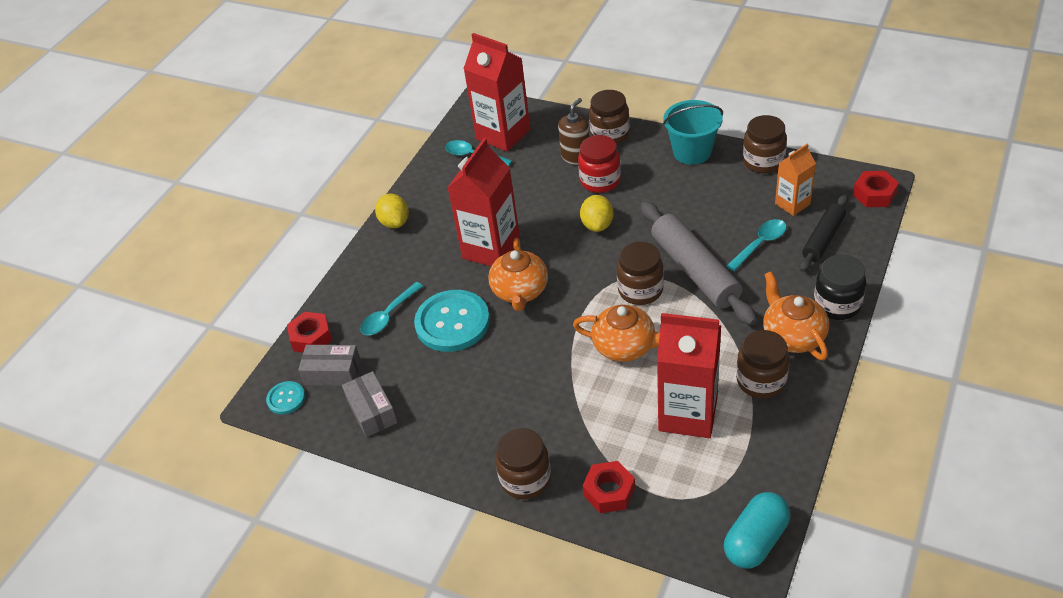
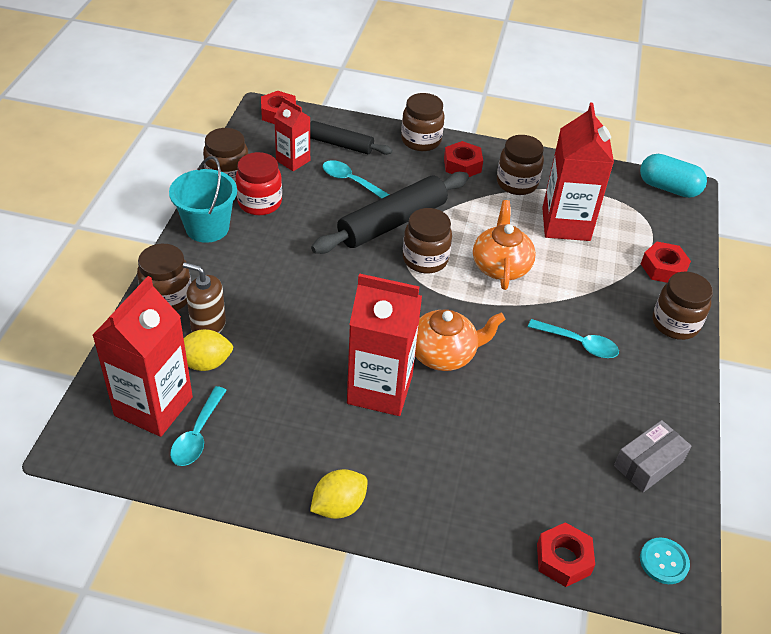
camera: 110 degrees left, 0 degrees up
grey box [298,345,361,386] -> none
turquoise spoon [360,282,423,335] -> turquoise spoon moved to [528,319,619,358]
turquoise button [414,290,490,352] -> none
red jar [578,135,621,193] -> red jar moved to [236,152,282,215]
yellow lemon [580,195,614,232] -> yellow lemon moved to [184,329,233,371]
grey rolling pin [641,201,757,325] -> black rolling pin [311,172,469,254]
orange teapot [763,271,829,360] -> red nut [444,141,483,177]
orange carton [775,144,816,216] -> red carton [274,97,310,171]
black jar [814,254,866,320] -> brown jar [401,93,445,151]

